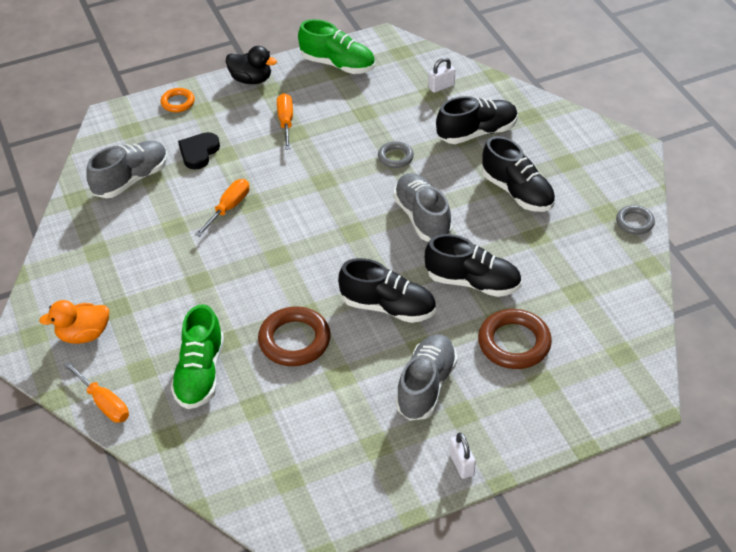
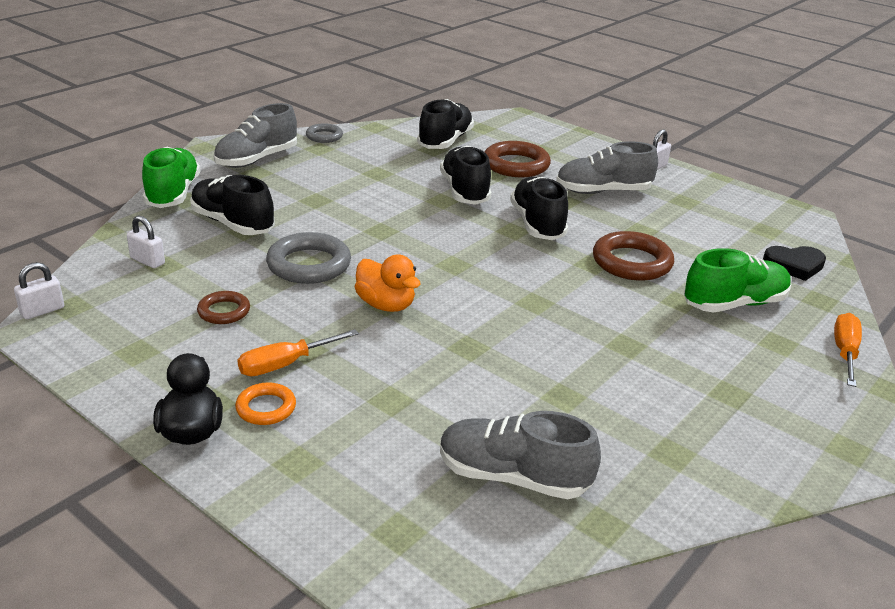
camera: 120 degrees left, 15 degrees down
orange duck [39,300,109,344] -> orange duck moved to [355,255,421,312]
orange ring [161,88,195,112] -> orange ring moved to [235,382,296,425]
black heart [178,132,220,169] -> black heart moved to [763,246,826,281]
orange screwdriver [195,179,249,237] -> none
green shoe [298,19,375,74] -> green shoe moved to [142,147,201,208]
grey ring [378,141,414,168] -> grey ring [266,232,351,284], size x1.76
grey shoe [393,173,452,242] -> grey shoe moved to [213,103,297,168]
black shoe [482,136,555,212] -> black shoe moved to [417,99,474,149]
none -> white padlock [14,262,64,319]
none -> brown ring [197,291,250,324]

